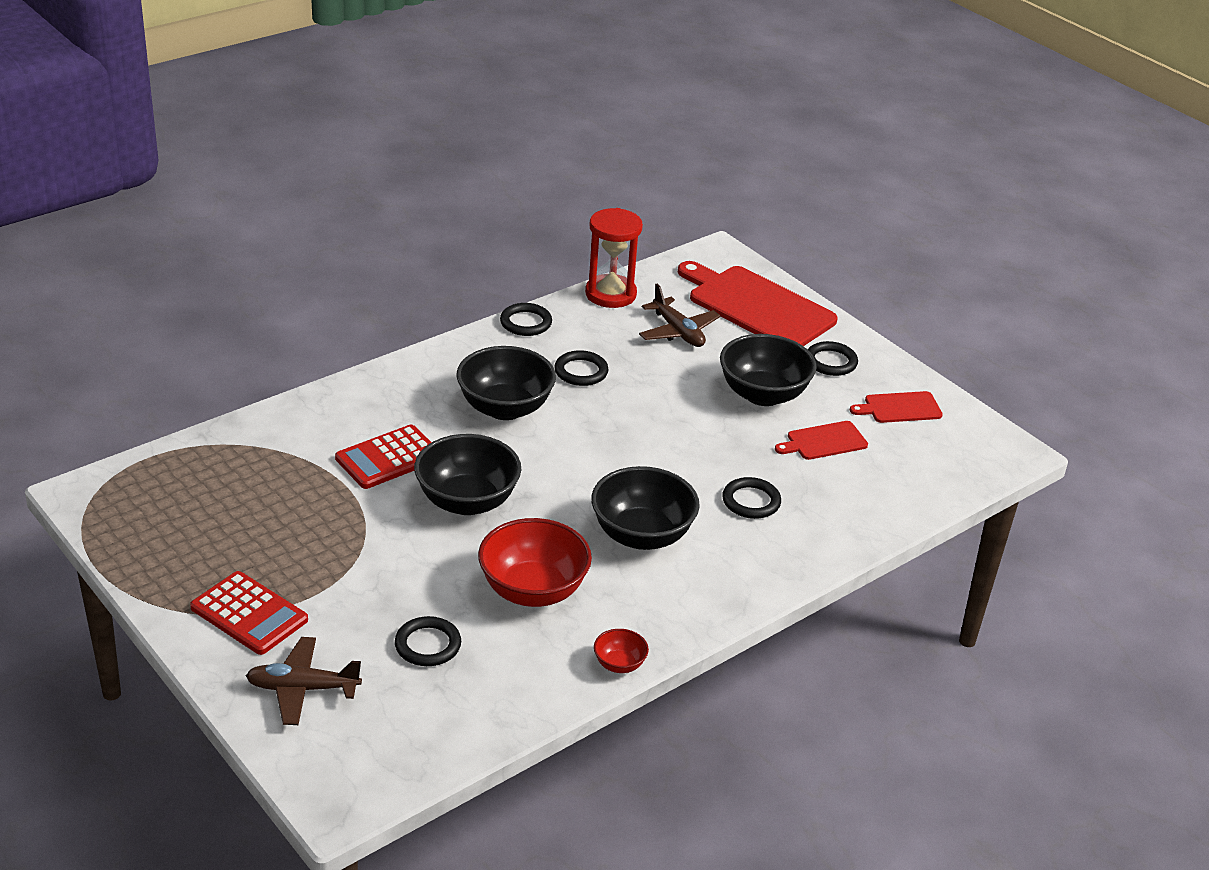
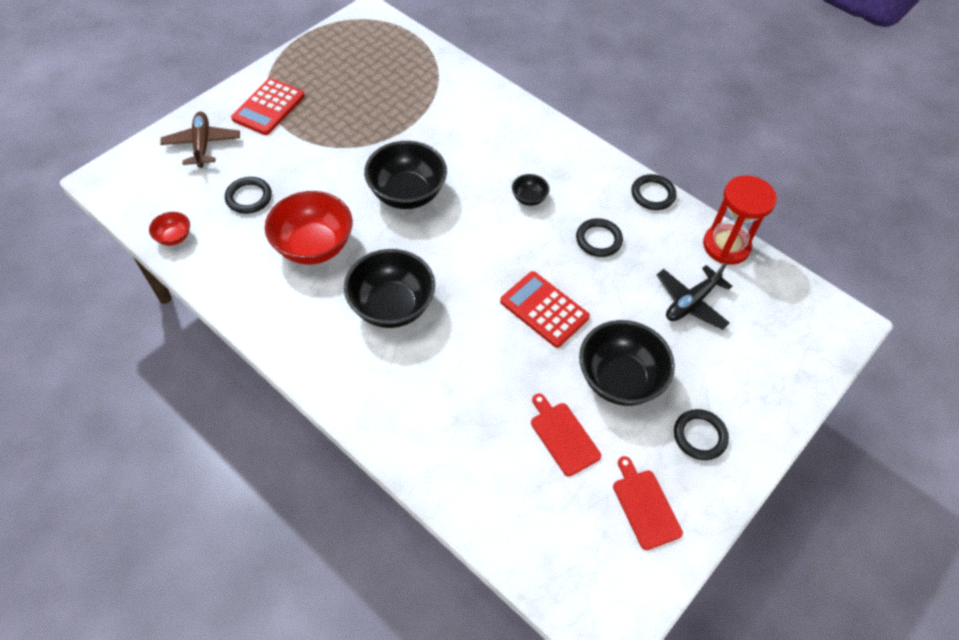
camera: 80 degrees right, 20 degrees up
red calculator [335,425,432,489] -> red calculator moved to [500,271,590,348]
black bowl [456,346,556,420] -> black bowl [512,174,550,206], size x0.47
red bowl [594,629,649,673] -> red bowl moved to [149,212,190,246]
brown plane [639,284,720,347] -> black plane [657,262,732,330]
red cutting board [678,261,838,346] -> none
black ring [722,477,781,519] -> none

